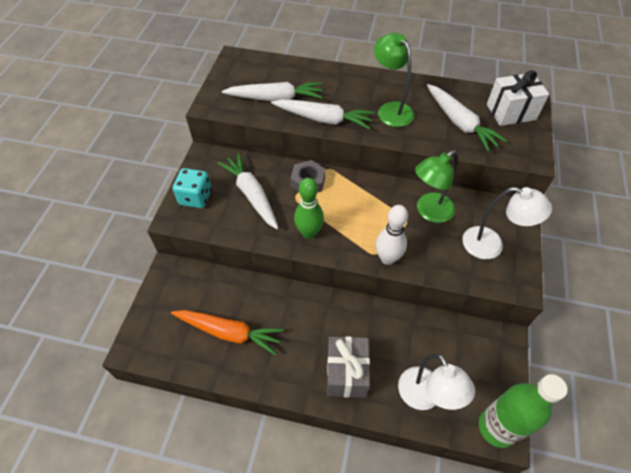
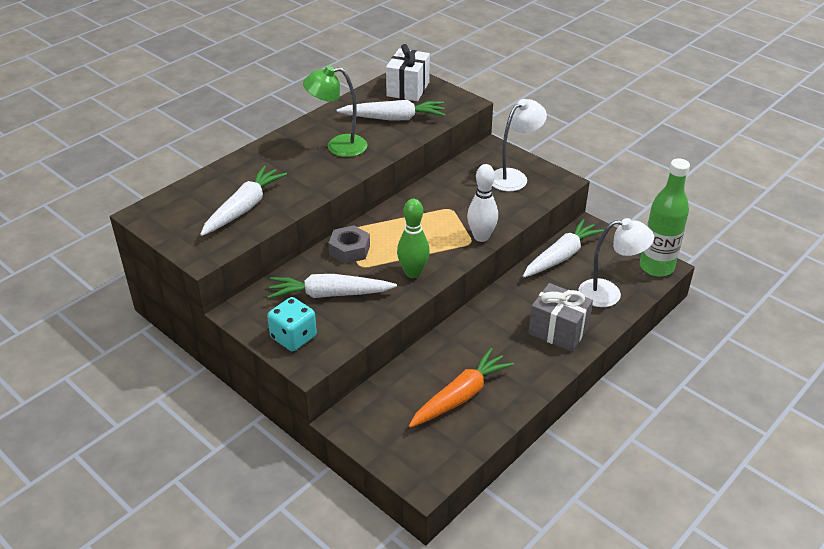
camera: 60 degrees left, 15 degrees down
white carrot [271,99,375,130] -> white carrot moved to [523,219,604,277]
green lamp [415,150,457,223] -> none

